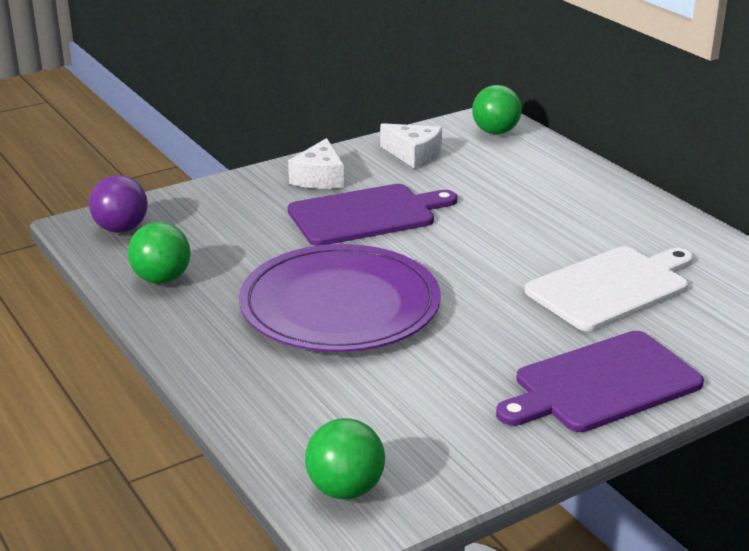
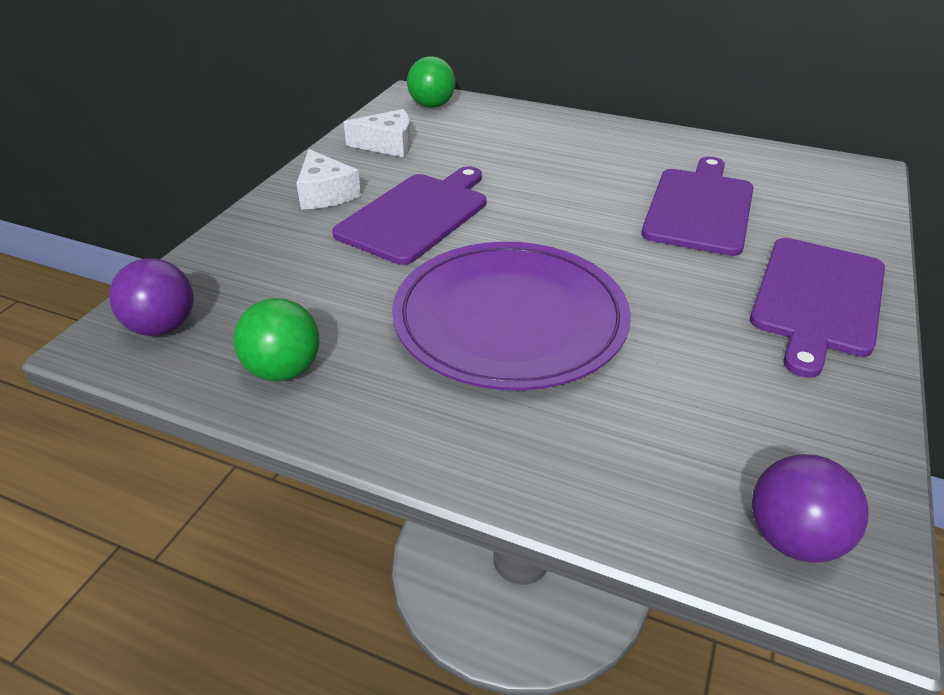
camera: 35 degrees left, 10 degrees up
green ball [305,418,385,499] -> purple ball [752,454,869,563]
white cutting board [525,247,693,331] -> purple cutting board [641,157,754,256]

